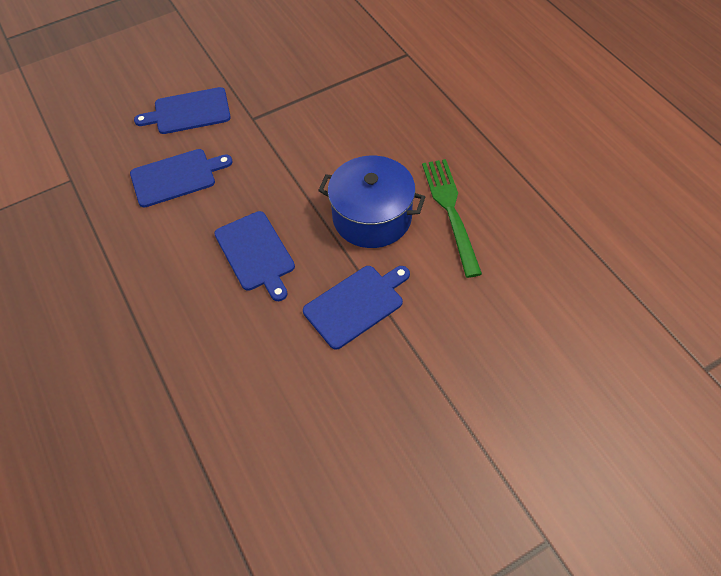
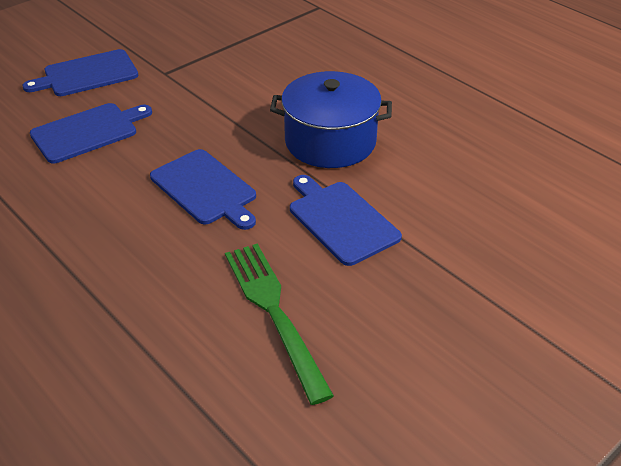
camera: 15 degrees left, 15 degrees down
blue cutting board [303,266,410,350] -> blue cutting board turned 75 degrees counterclockwise [290,175,402,266]
green fork [422,159,482,278] -> green fork moved to [225,243,334,405]

